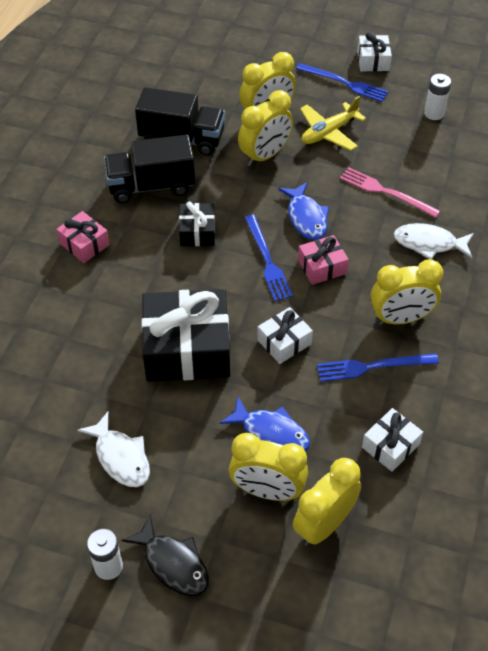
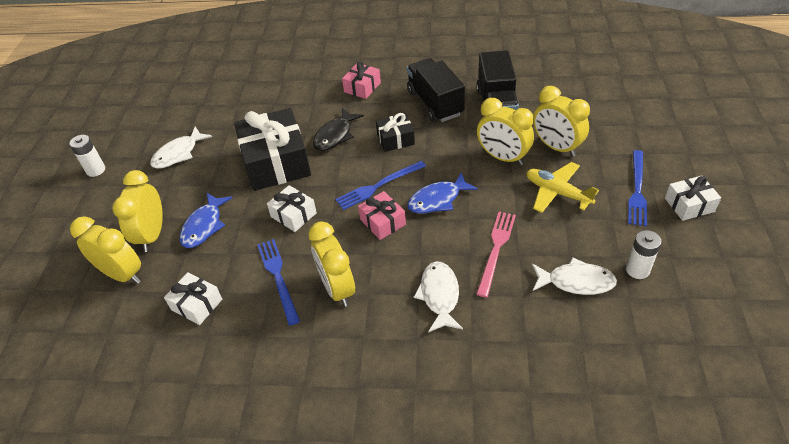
camera: 80 degrees right, 5 degrees down
black fish [121,514,209,596] -> black fish moved to [313,108,364,151]
none -> white fish [532,257,617,295]

